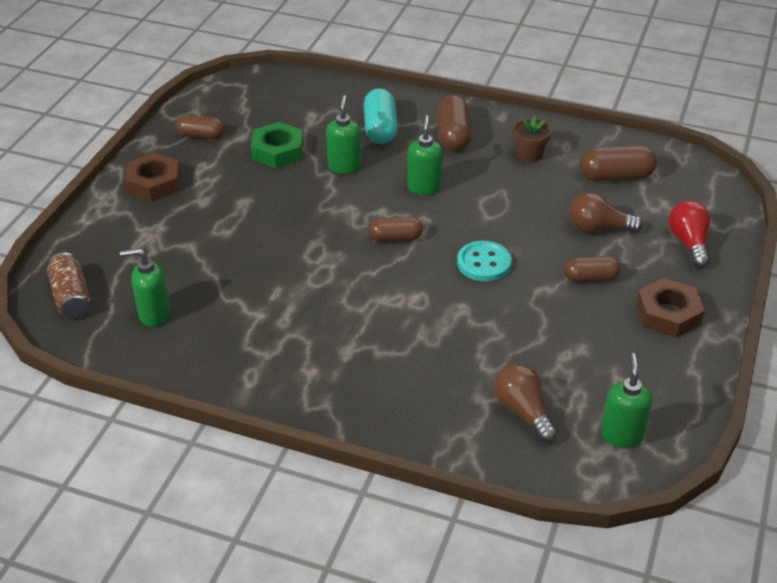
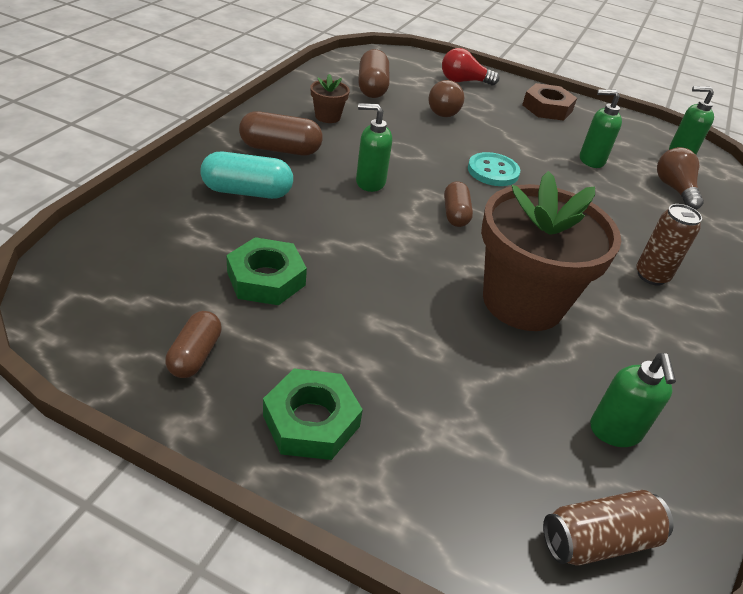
camera: 90 degrees left, 0 degrees up
brown nut [124,153,181,202] -> green nut [263,369,363,460]
green soap dispenser [326,95,361,174] -> green soap dispenser moved to [580,89,622,168]
brown light bulb [494,364,557,443] -> brown light bulb turned 105 degrees clockwise [657,147,704,210]
brown capsule [564,256,621,282] -> none
none -> brown flower pot [481,171,621,331]
none -> brown can [636,204,702,285]

